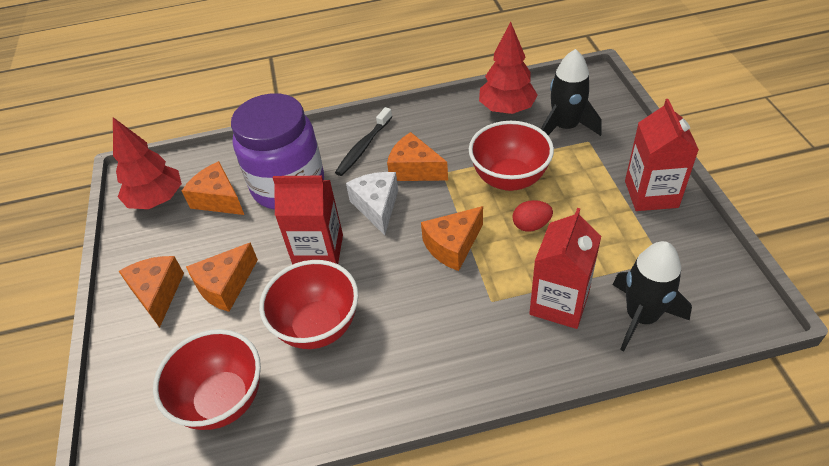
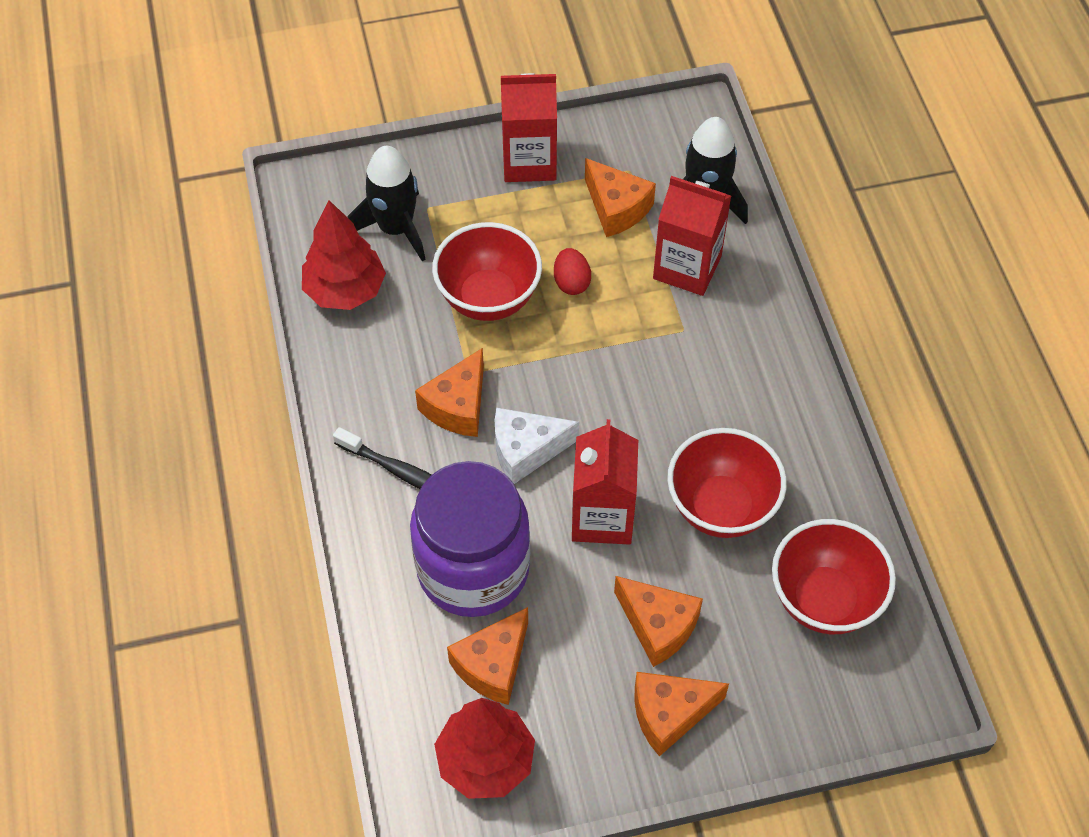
camera: 95 degrees left, 10 degrees up
orange cheese [421,206,483,271] -> orange cheese moved to [585,158,656,237]

